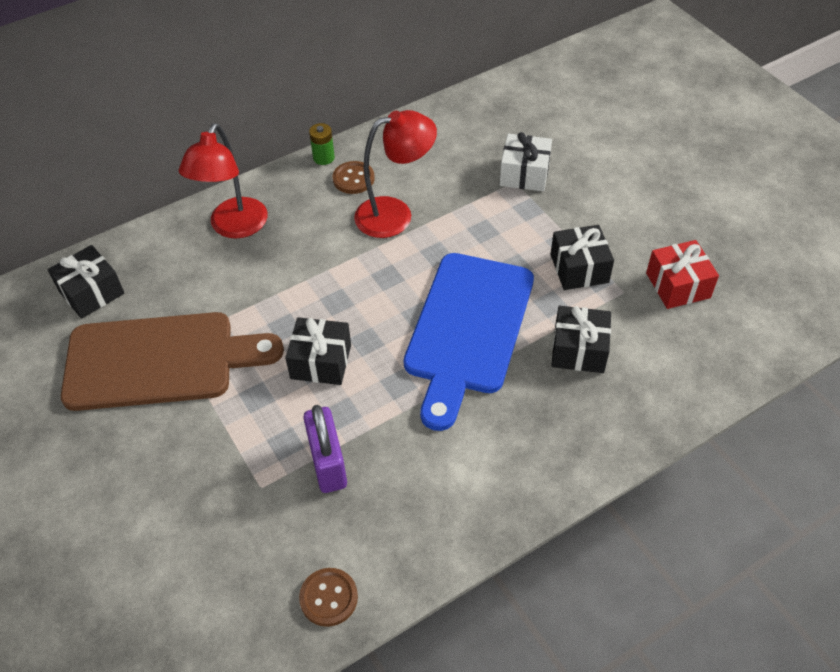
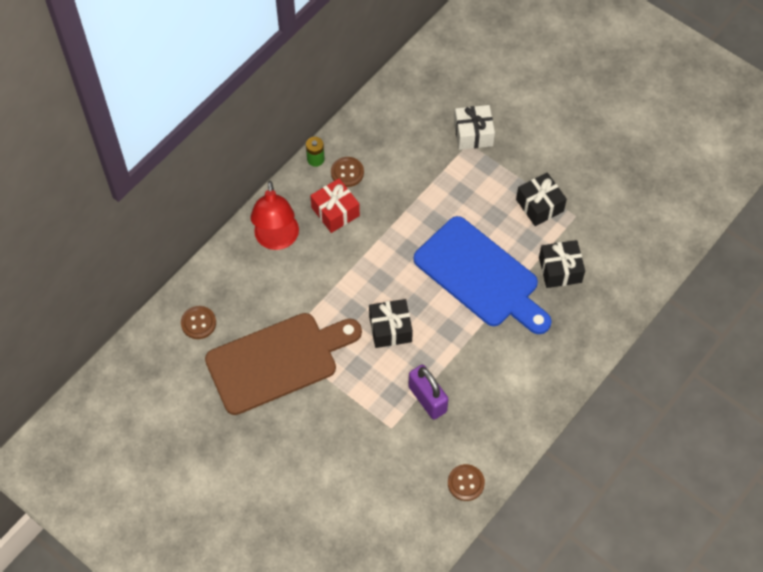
camera: 20 degrees left, 10 degrees up
black gift [48,245,125,319] -> brown button [181,306,216,339]
red lamp [354,110,437,238] -> none
blue cutting board [404,253,534,431] -> blue cutting board turned 45 degrees counterclockwise [413,216,552,334]
red gift [646,240,719,309] -> red gift moved to [310,178,360,233]

